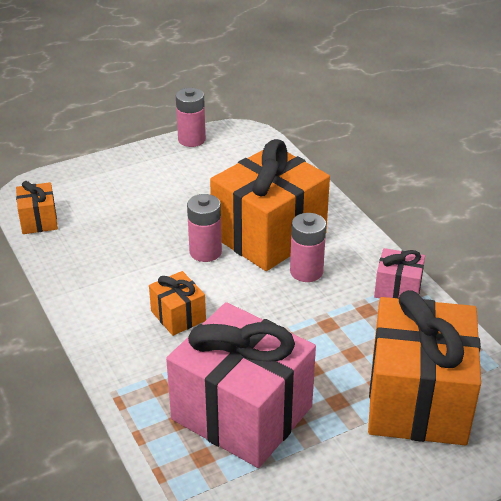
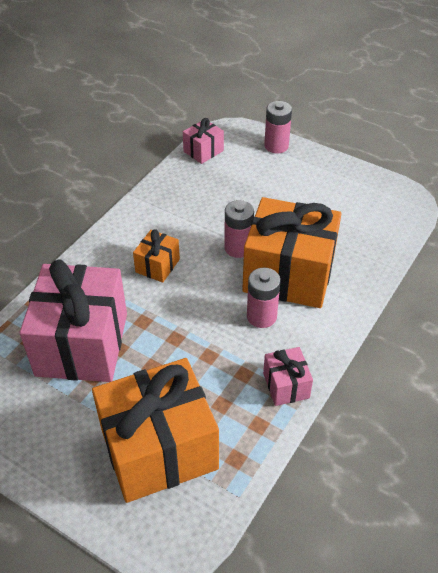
camera: 60 degrees right, 10 degrees up
orange gift [16,181,58,234] -> pink gift [183,118,224,164]
pink battery [176,88,206,147] -> pink battery moved to [264,101,292,153]

